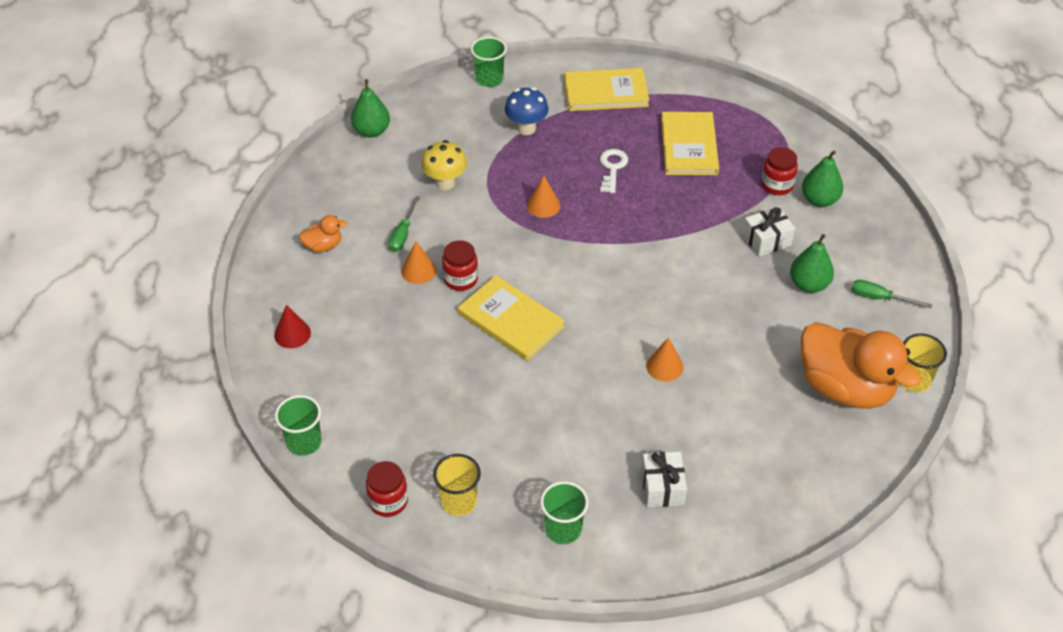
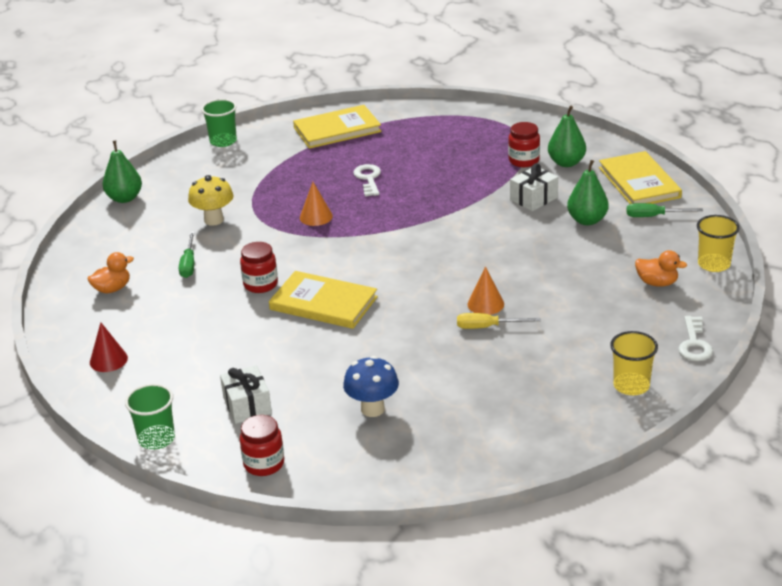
camera: 15 degrees left, 15 degrees down
orange cone [401,241,436,284] -> none
yellow cup [433,454,481,516] -> yellow cup moved to [610,331,658,395]
blue mushroom [505,87,549,135] -> blue mushroom moved to [343,356,399,417]
green cup [540,481,589,544] -> none
white gift [641,452,687,507] -> white gift moved to [220,365,272,424]
yellow book [661,112,719,175] -> yellow book moved to [599,151,682,204]
orange duck [801,322,921,409] -> orange duck [635,250,687,287], size x0.43
none -> yellow screwdriver [457,313,541,329]
none -> white key [678,316,713,361]

